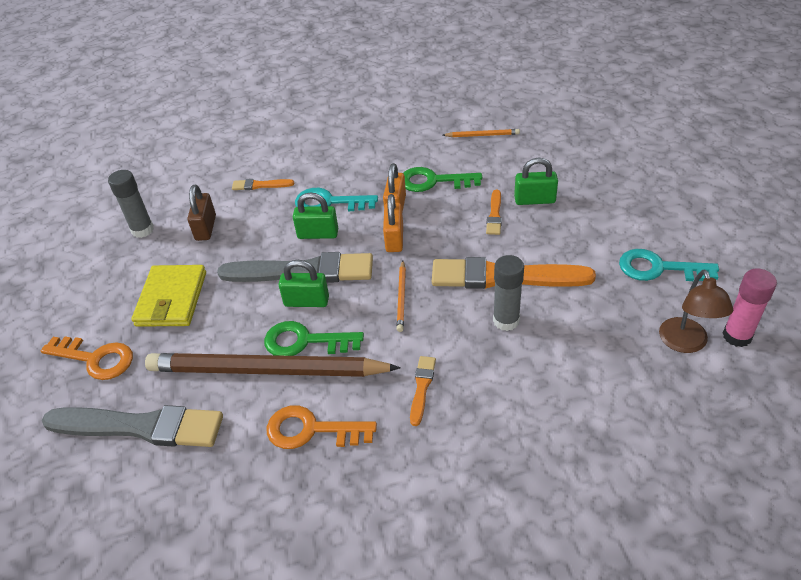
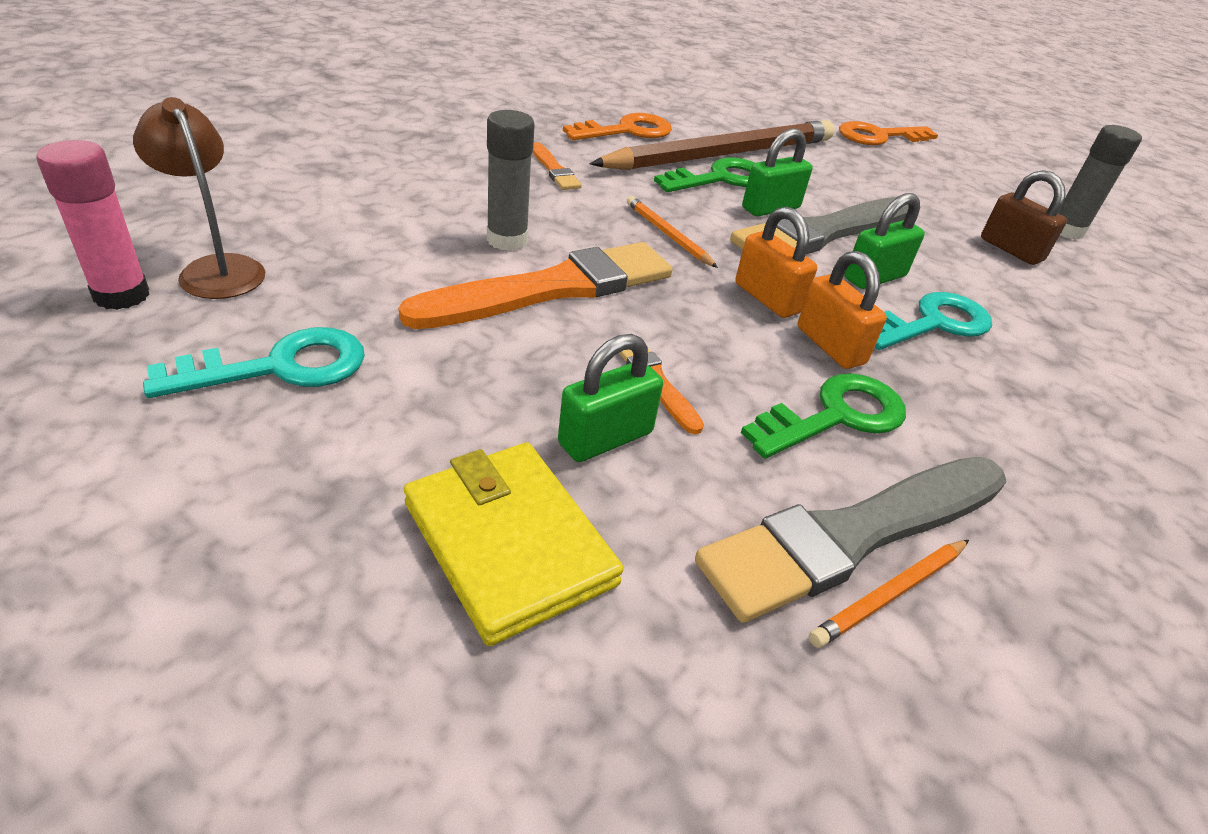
camera: 135 degrees right, 5 degrees down
grey brush [42,405,223,447] -> grey brush moved to [695,457,1007,623]
yellow wallet [132,265,206,327] -> yellow wallet moved to [404,442,624,646]
orange brush [232,179,294,190] -> none

